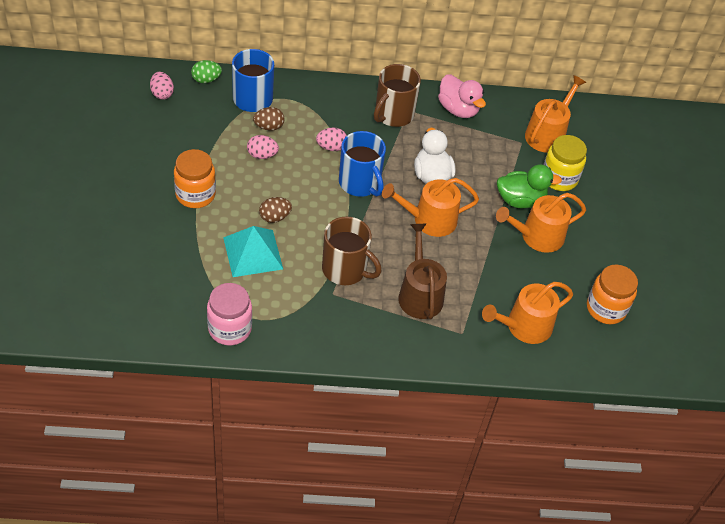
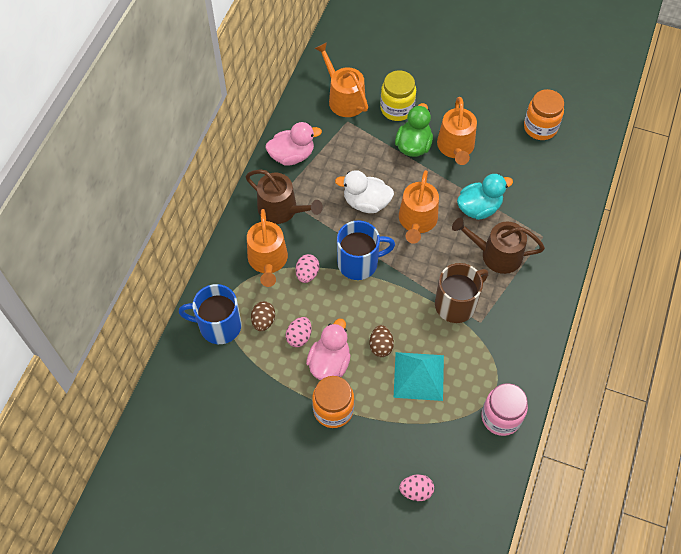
camera: 65 degrees left, 10 degrees up
pink egg [150,72,174,100] -> pink egg moved to [399,475,434,501]
green egg [191,60,222,83] -> none
brown mug [374,64,421,127] -> brown watering can [246,169,323,224]
orange watering can [482,282,573,344] -> orange watering can moved to [247,209,288,287]
none -> pink duck [306,319,351,380]
none -> turquoise duck [457,174,513,220]

